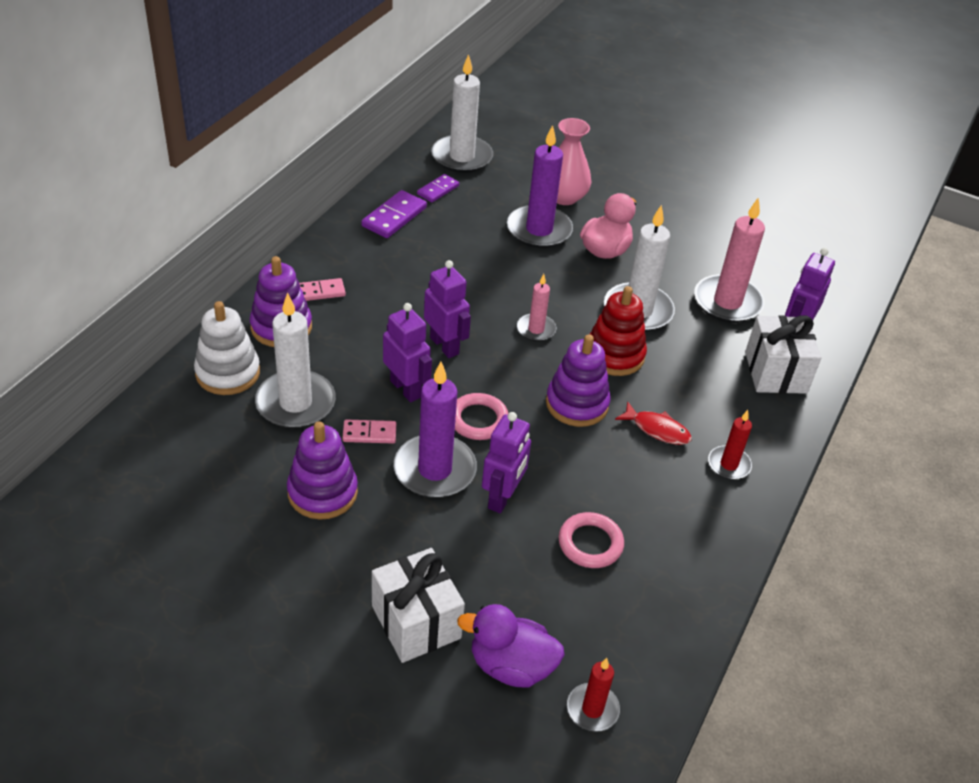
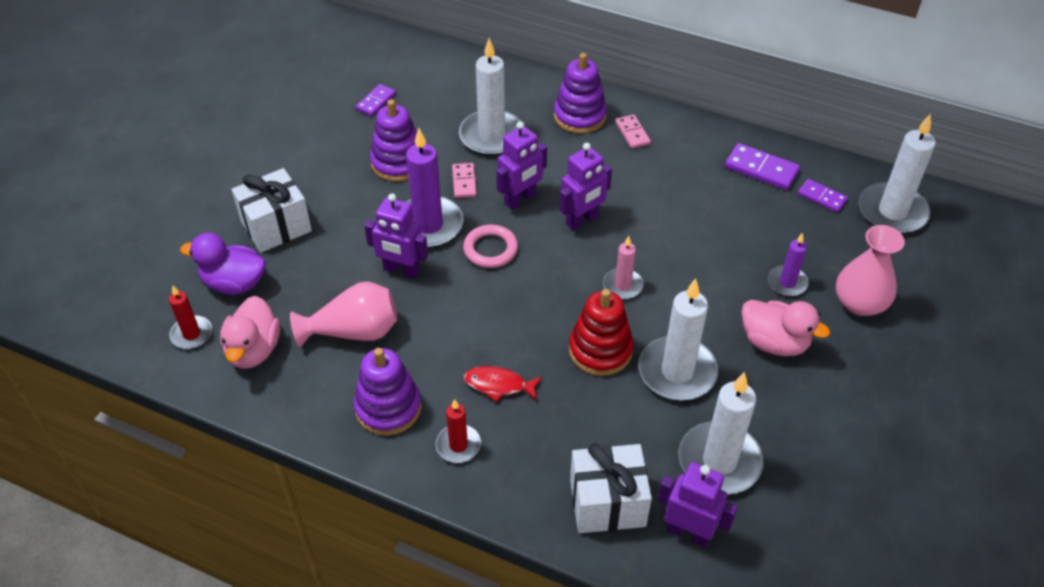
camera: 90 degrees right, 5 degrees up
white stacking toy [194,301,260,395] -> none
purple duck [457,604,565,688] -> purple duck turned 90 degrees counterclockwise [180,233,266,295]
purple candle [507,125,573,248] -> purple candle [768,233,809,297], size x0.55
purple stacking toy [546,334,610,427] -> purple stacking toy moved to [354,348,422,436]
pink ring [559,512,624,568] -> pink vase [290,281,397,347]
red fish [615,401,692,445] -> red fish turned 75 degrees clockwise [464,366,543,402]
pink candle [694,197,765,323] -> white candle [678,372,764,495]
none -> pink duck [220,296,280,369]
none -> purple domino [355,84,396,116]

